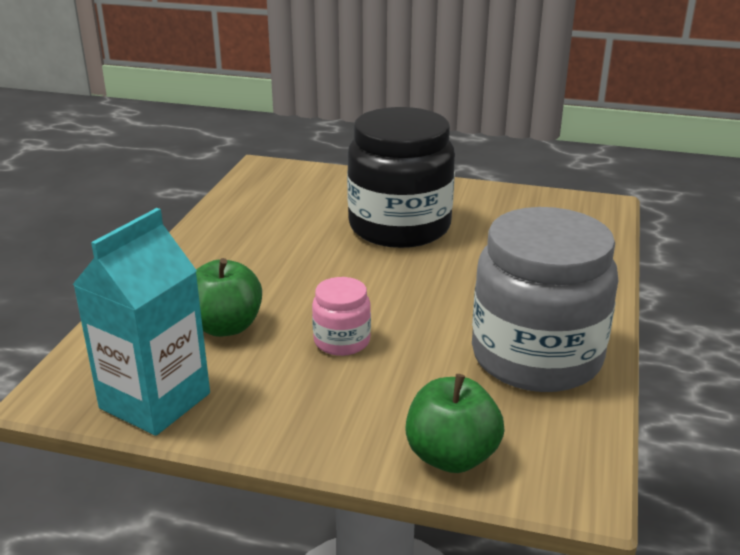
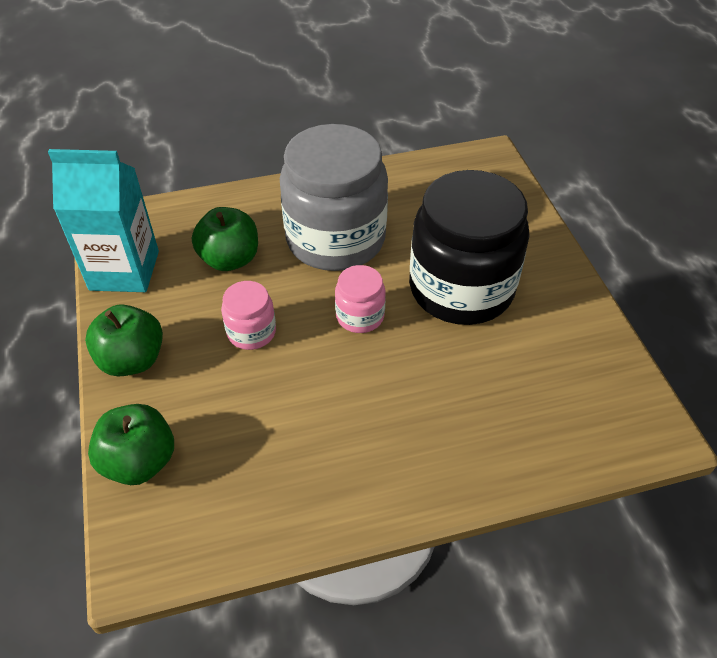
camera: 60 degrees right, 20 degrees up
grey jar [472,207,618,392] -> grey jar moved to [280,124,388,271]
none -> green apple [85,304,163,377]
none -> pink jar [335,265,386,333]

